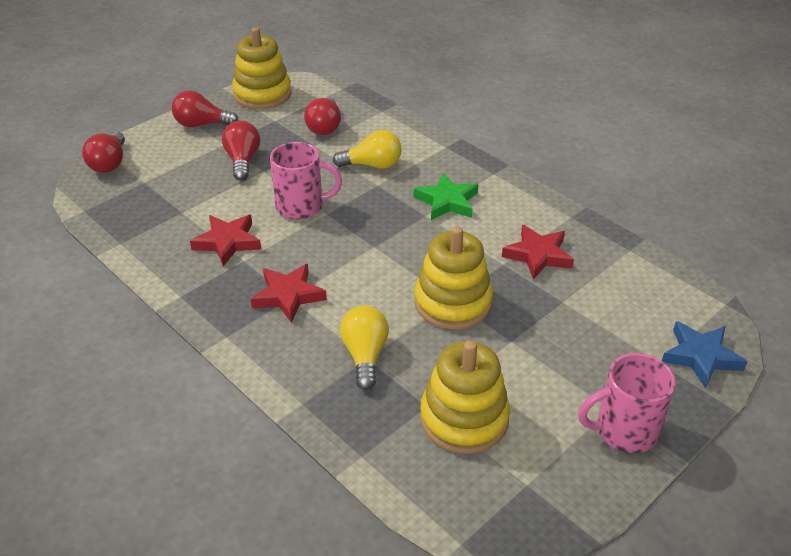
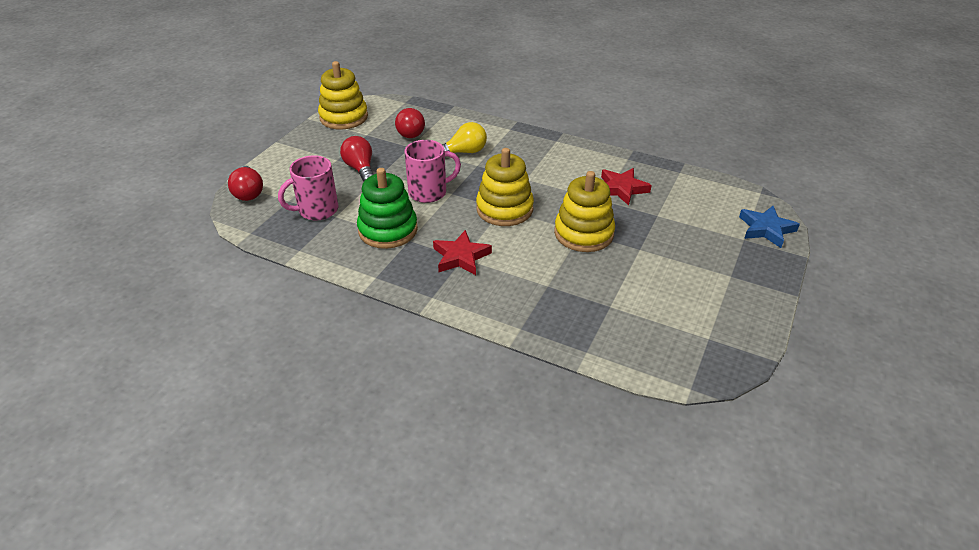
camera: 20 degrees left, 0 degrees up
red light bulb [172,90,239,127] -> none
red star [190,215,261,266] -> green stacking toy [357,168,418,249]
yellow light bulb [340,305,389,390] -> none
green star [414,173,479,220] -> none
yellow stacking toy [420,340,510,454] -> yellow stacking toy moved to [476,148,534,226]
pink mug [578,353,676,453] -> pink mug moved to [278,155,339,220]

